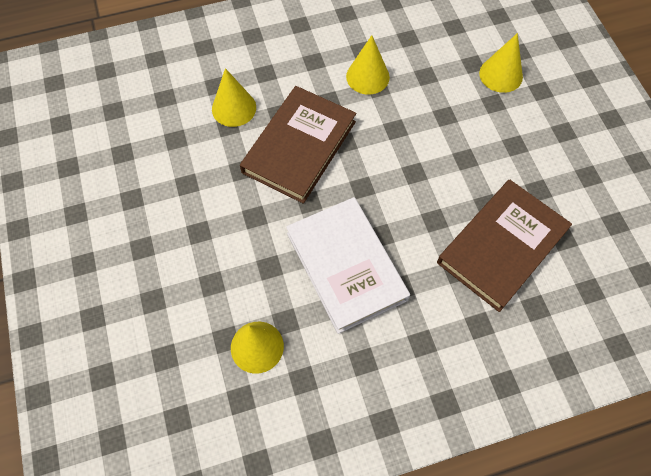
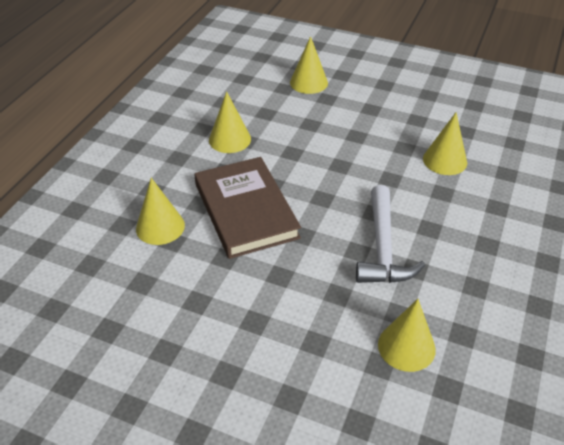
camera: 50 degrees left, 20 degrees down
white book [286,197,410,334] -> white hammer [356,185,425,283]
brown book [437,179,572,312] -> yellow cone [423,112,467,175]

